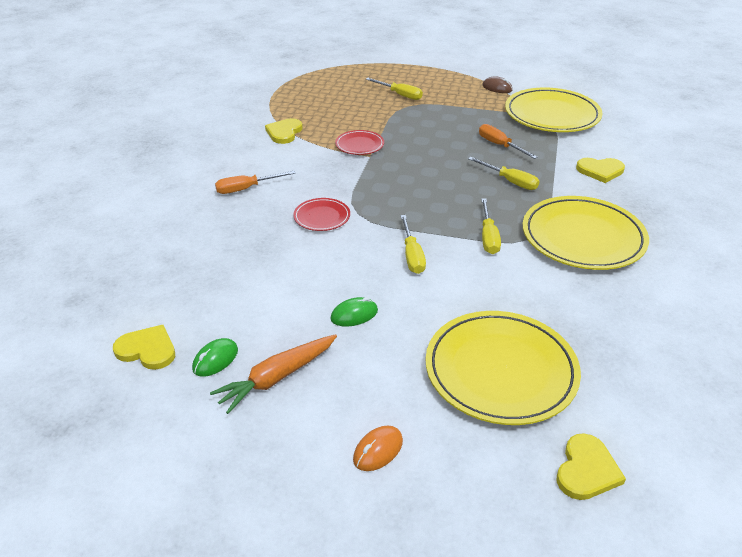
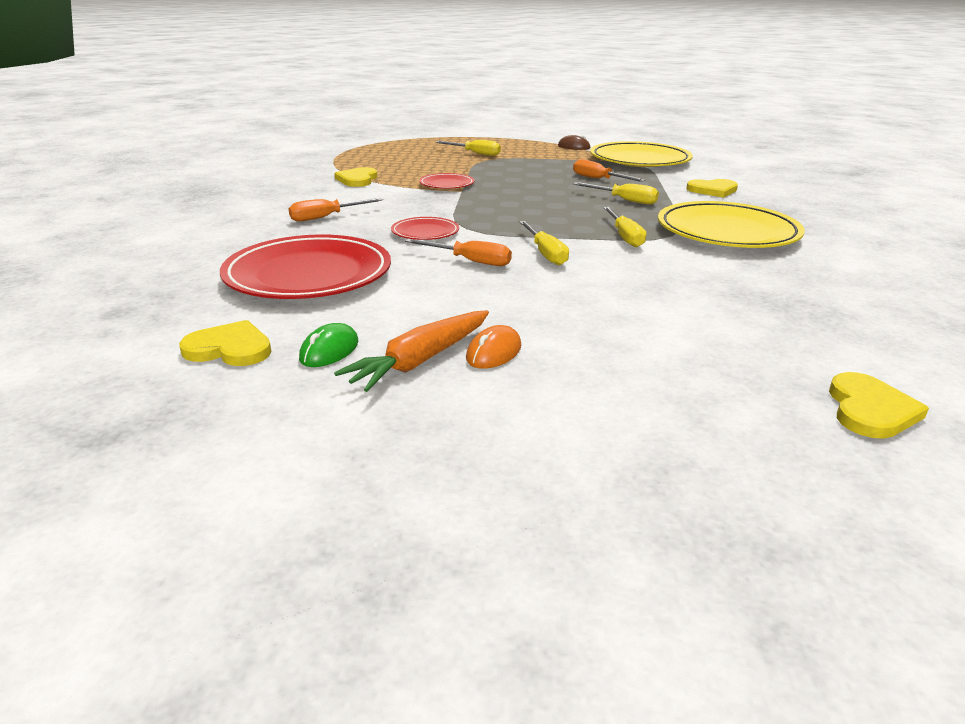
camera: 10 degrees left, 10 degrees down
green mouse [330,297,378,327] -> none
orange mouse [353,425,403,471] -> orange mouse moved to [466,325,521,369]
yellow plate [426,311,581,425] -> none
none -> red plate [220,234,391,299]
none -> orange screwdriver [405,239,512,266]

